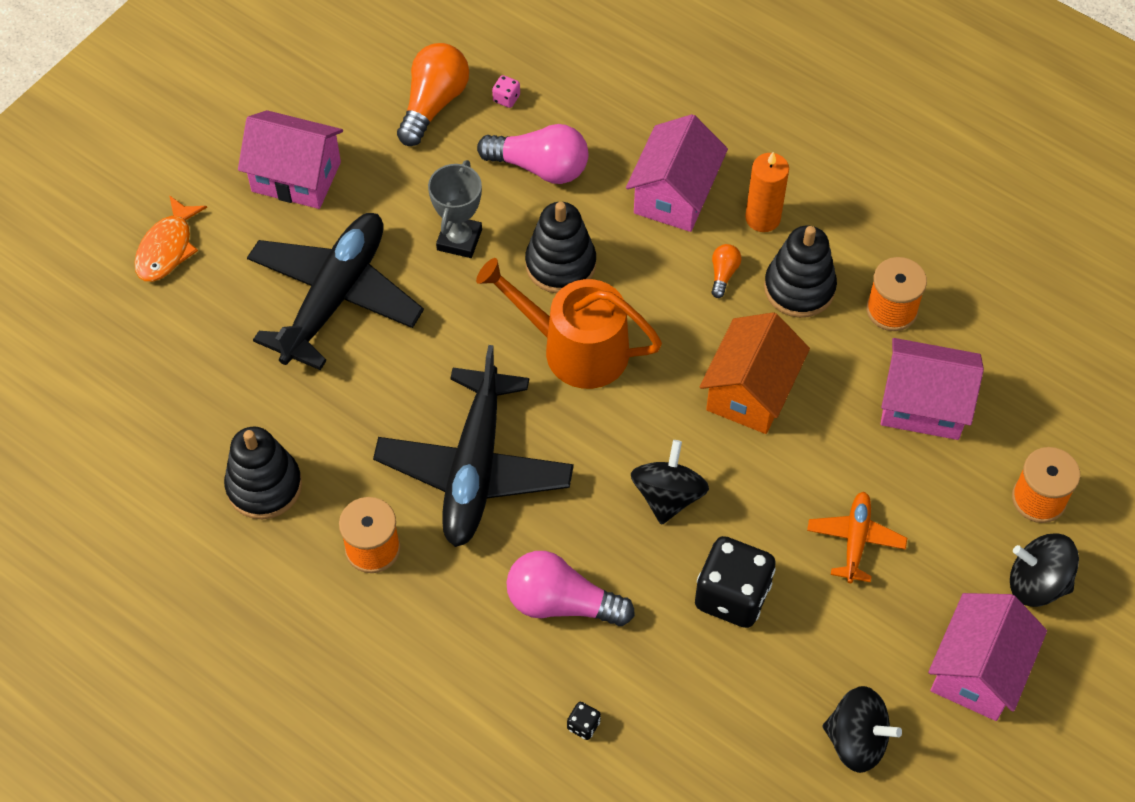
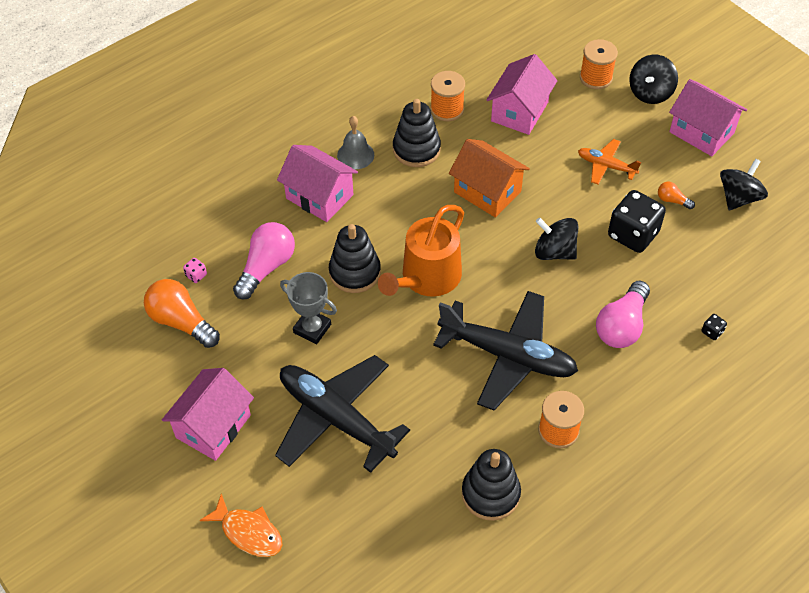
camera: 75 degrees left, 5 degrees down
orange light bulb [711,244,742,298] -> orange light bulb moved to [658,182,695,209]
orange candle [745,152,789,232] -> grey bell [337,116,374,169]

